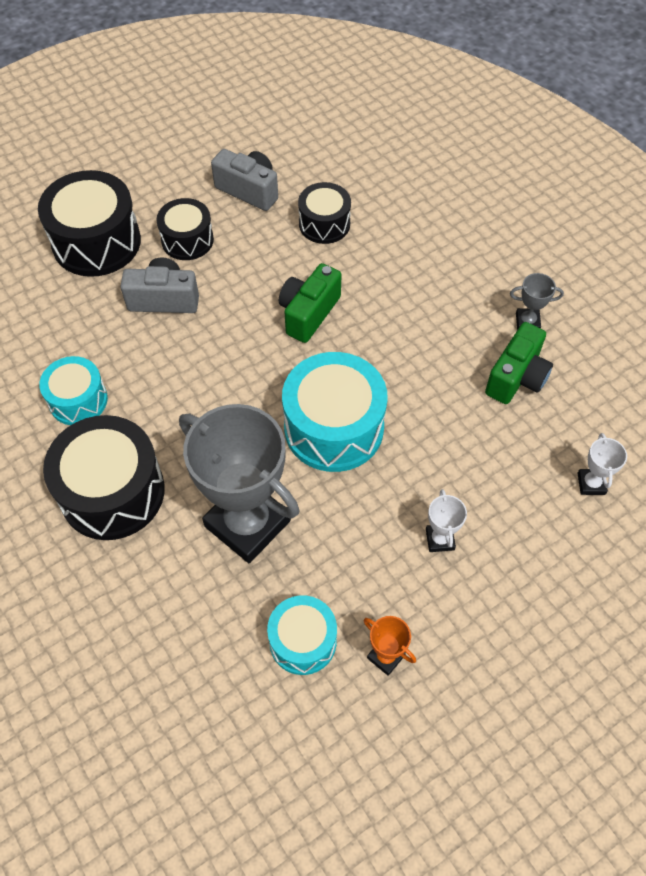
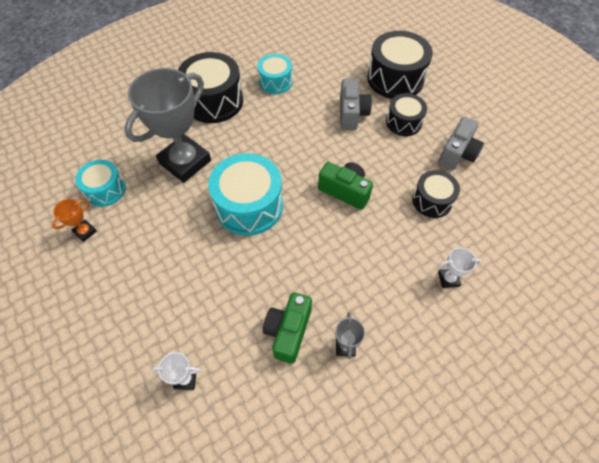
camera: 90 degrees right, 0 degrees up
white trophy [426,489,467,552] -> white trophy moved to [438,247,482,288]
green camera [485,322,553,404] -> green camera turned 75 degrees clockwise [263,292,312,364]

